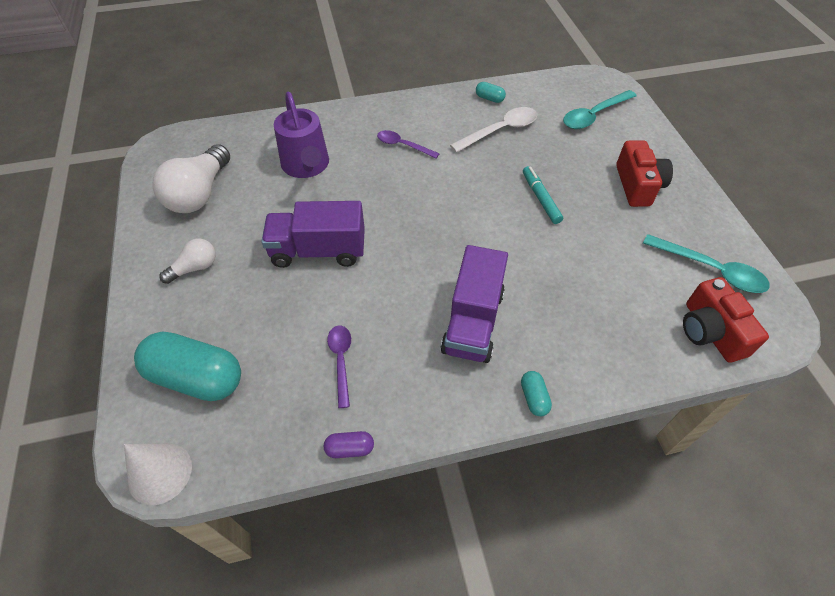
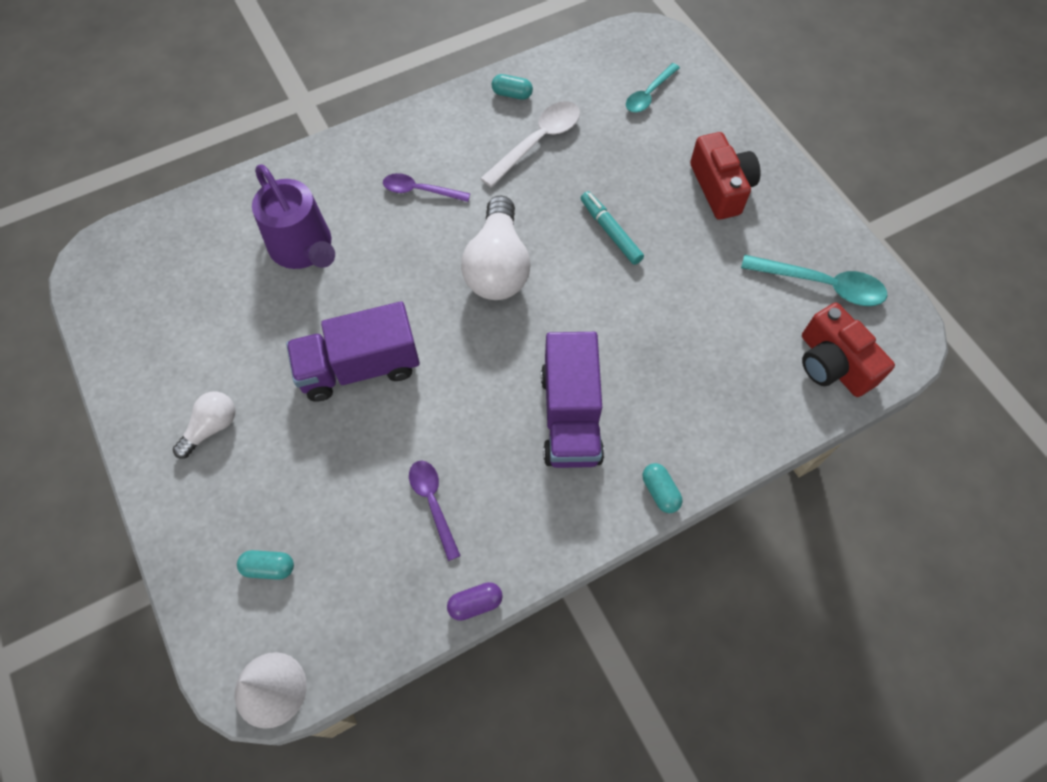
camera: 15 degrees left, 10 degrees up
turquoise capsule [134,331,241,401] -> turquoise capsule [237,550,294,580], size x0.43
white light bulb [153,144,230,213] -> white light bulb moved to [461,195,531,300]
turquoise spoon [563,90,637,129] -> turquoise spoon [626,63,680,113], size x0.66

